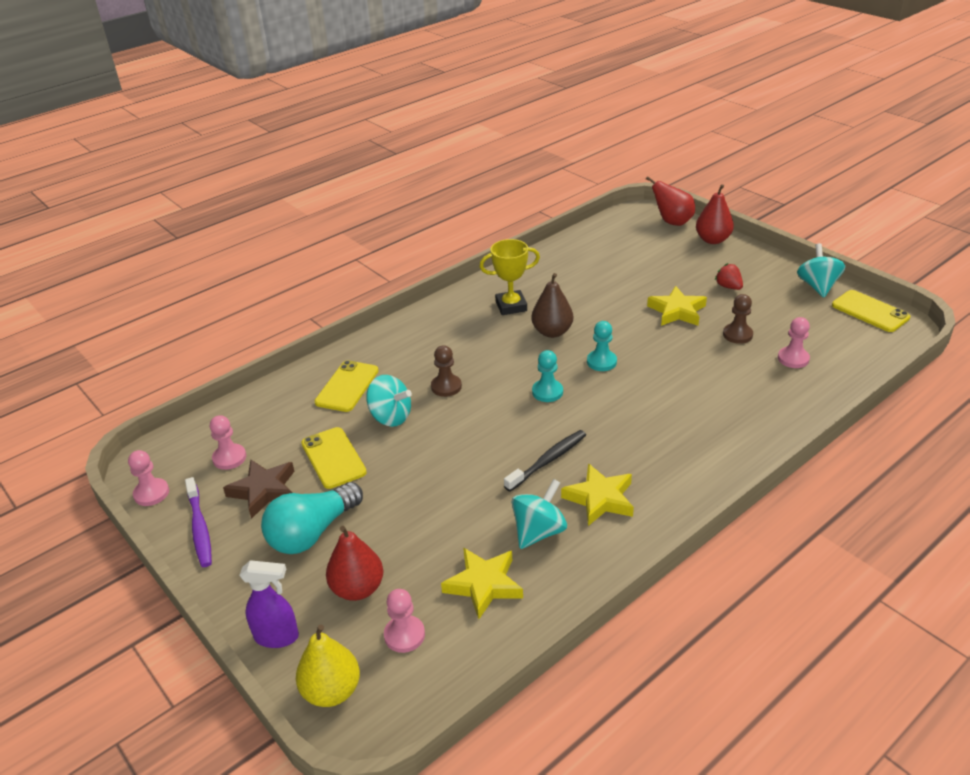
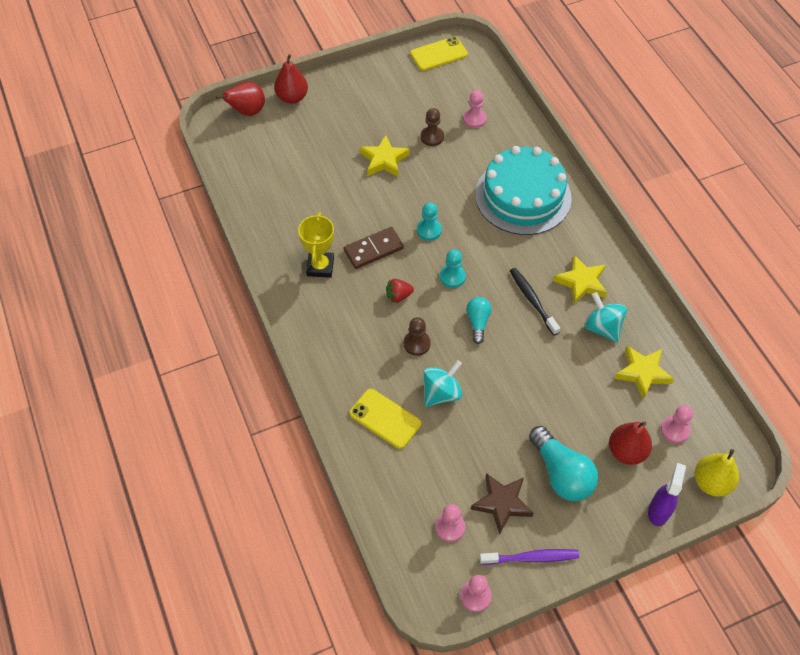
camera: 75 degrees left, 20 degrees up
yellow phone [301,427,367,489] -> none
brown pear [532,273,573,338] -> brown domino [343,227,404,269]
red strawberry [715,263,743,290] -> red strawberry moved to [386,279,414,303]
turquoise spinning top [797,243,845,298] -> none
none -> turquoise light bulb [467,297,491,344]
none -> turquoise cake [475,146,572,235]

